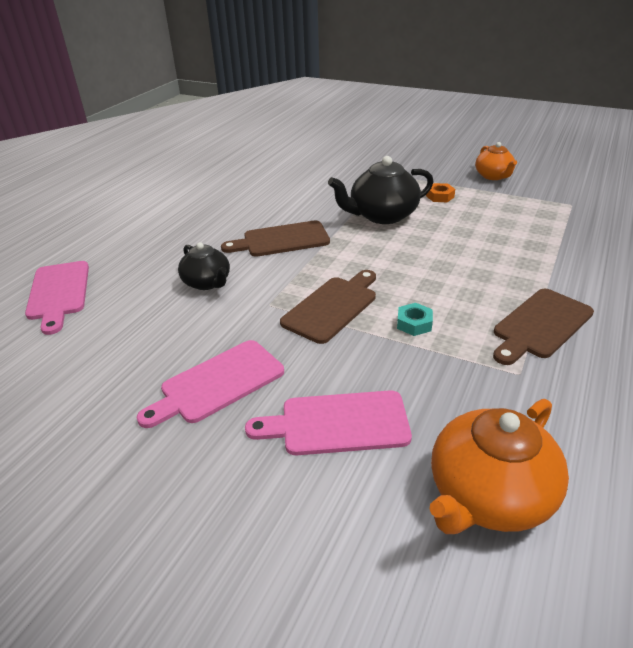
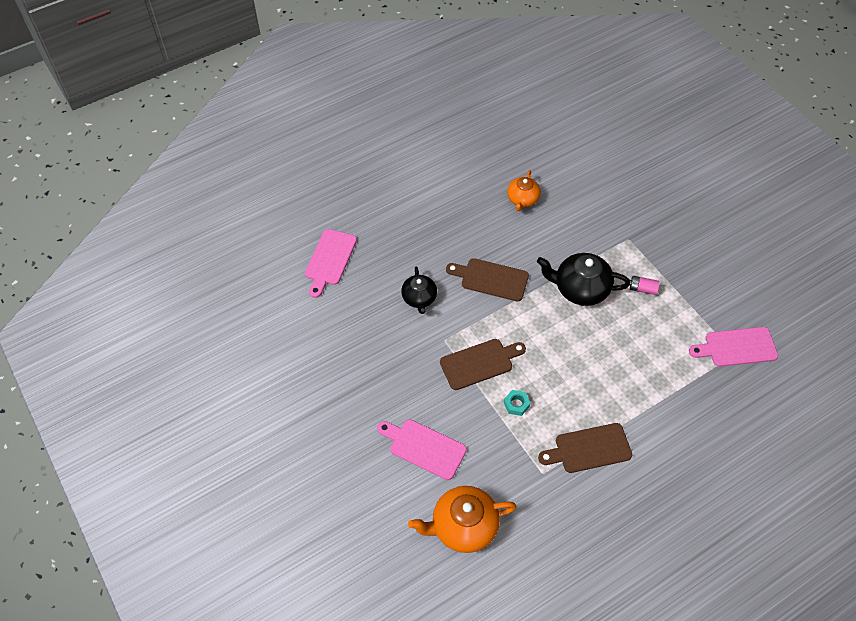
camera: 30 degrees right, 20 degrees up
pink cutting board [136,340,284,428] -> pink cutting board moved to [689,327,778,367]
orange nut [426,183,455,203] -> pink battery [630,276,660,295]
orange teapot [475,142,517,180] -> orange teapot moved to [507,170,541,211]

